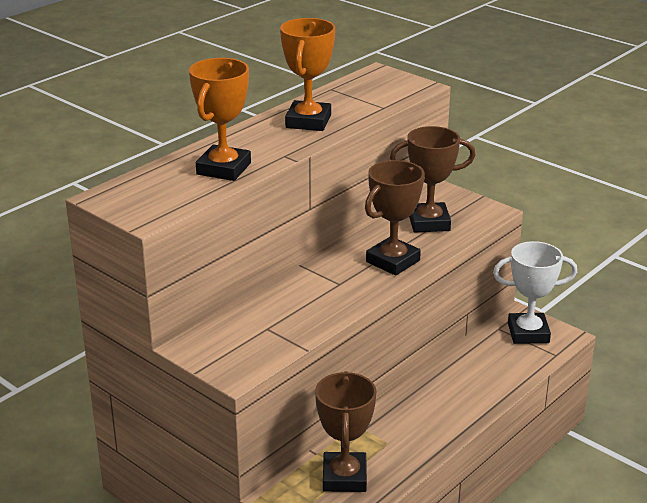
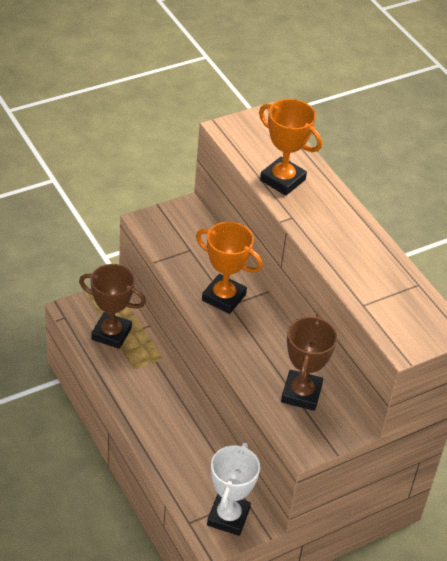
camera: 105 degrees right, 15 degrees up
orange trophy [280,18,335,131] -> orange trophy moved to [196,222,263,314]
brown trophy [365,160,425,276] -> none

